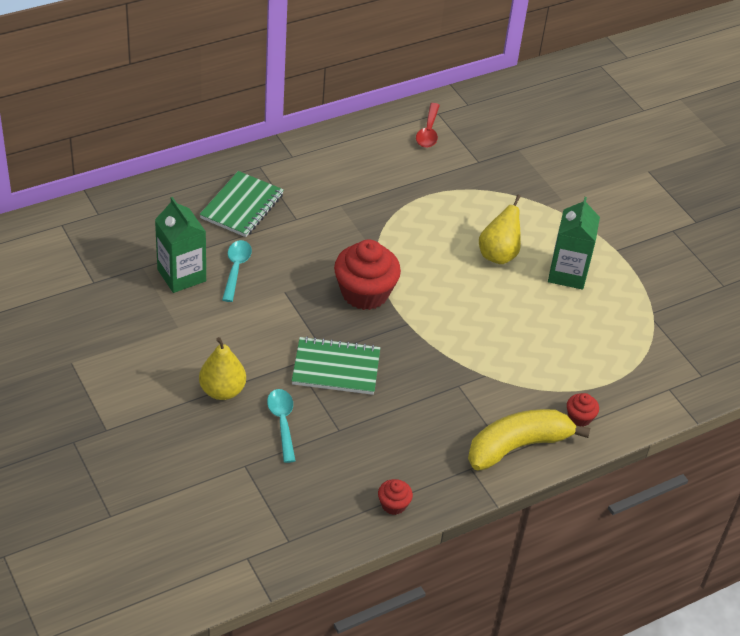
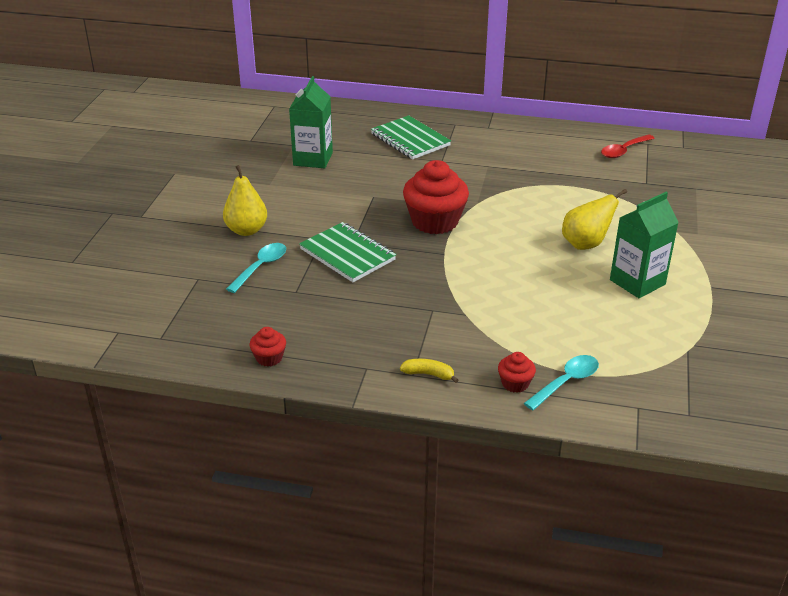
camera: 45 degrees right, 10 degrees down
green notebook [200,171,284,237] -> green notebook turned 75 degrees clockwise [371,115,451,160]
turquoise spoon [222,240,252,302] -> turquoise spoon moved to [524,355,599,410]
yellow banana [468,409,590,471] -> yellow banana [400,359,458,383], size x0.41

